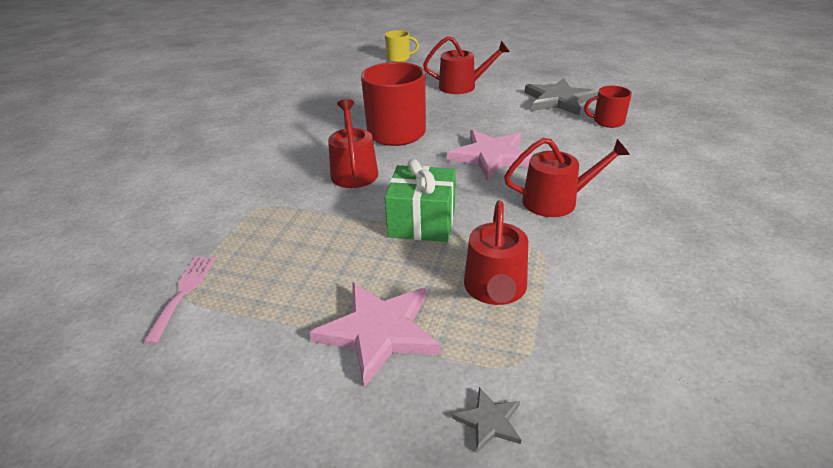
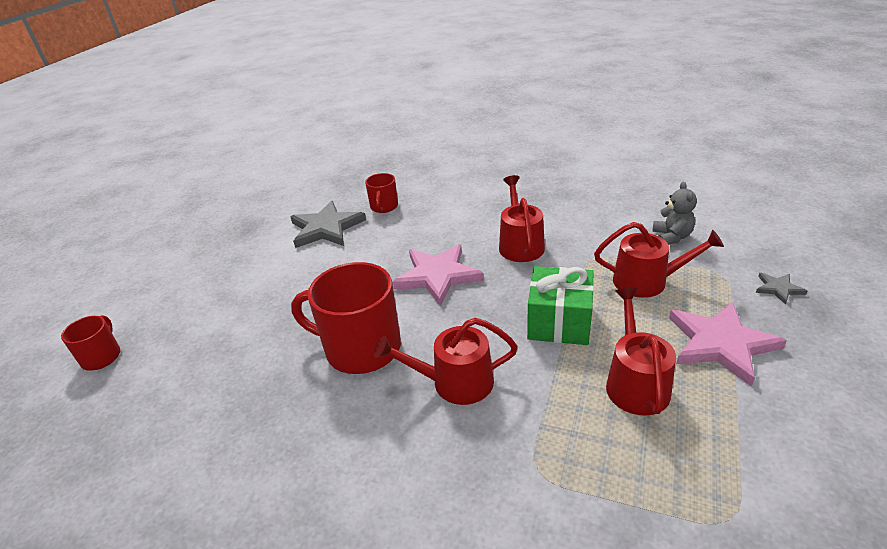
camera: 85 degrees left, 0 degrees up
pink fork [143,256,216,344] -> none
yellow mug [385,30,419,62] -> red mug [61,315,120,371]
red watering can [423,36,510,94] -> red watering can moved to [606,288,676,416]
none -> grey teddy bear [652,182,697,245]

